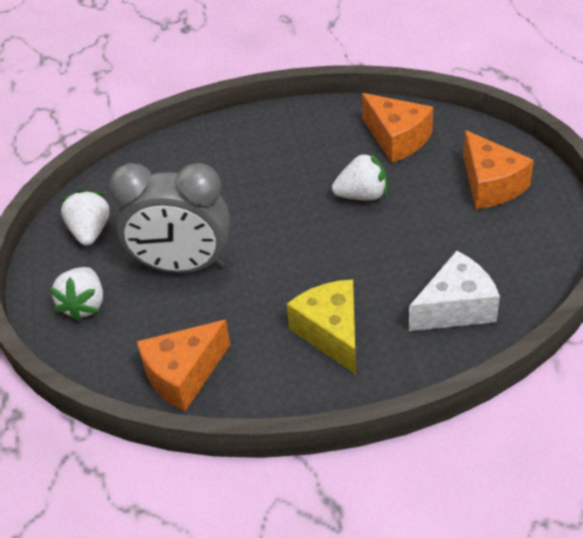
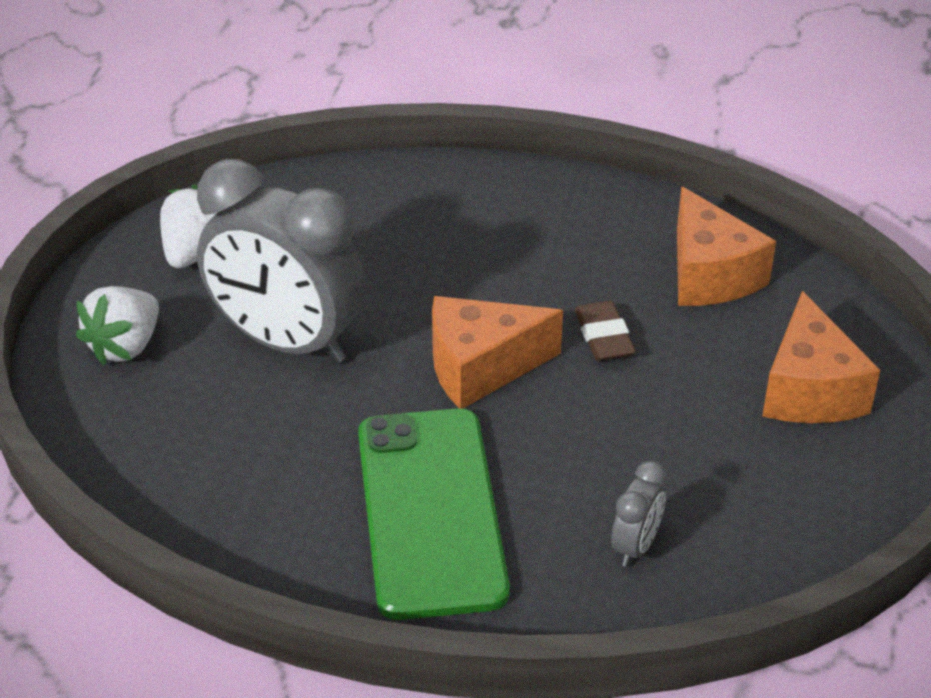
camera: 20 degrees right, 5 degrees down
orange cheese [136,320,230,412] -> orange cheese moved to [432,296,563,409]
yellow cheese [286,279,356,374] -> green phone [358,408,510,620]
white strawberry [332,152,387,201] -> brown eraser [574,301,636,361]
white cheese [408,251,500,331] -> grey clock [611,461,667,567]

